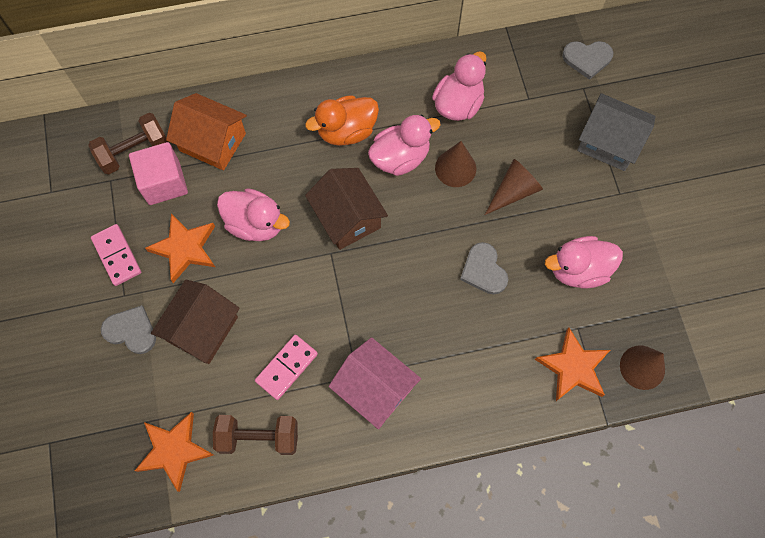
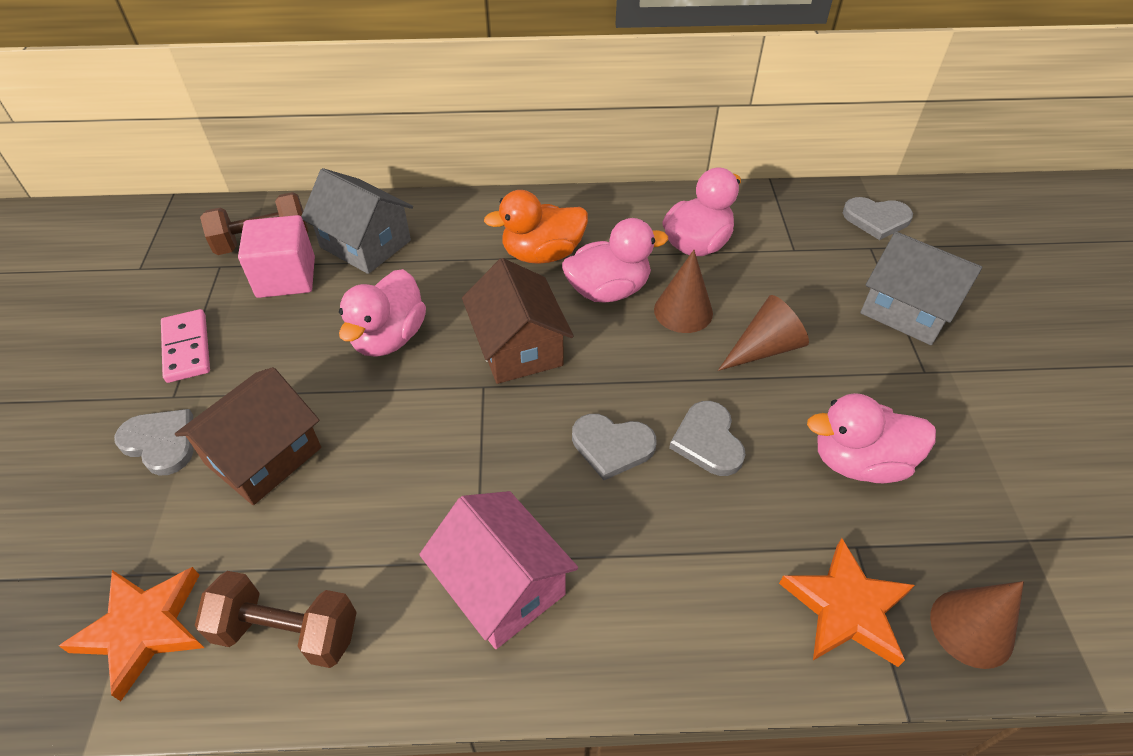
camera: 10 degrees right, 20 degrees down
orange star [145,213,215,283] -> none
orange house [166,93,247,170] -> grey house [301,168,413,274]
pink duck [217,188,290,241] -> pink duck turned 75 degrees clockwise [339,269,426,356]
pink domino [255,335,318,400] -> none
none -> grey heart [572,414,656,480]

